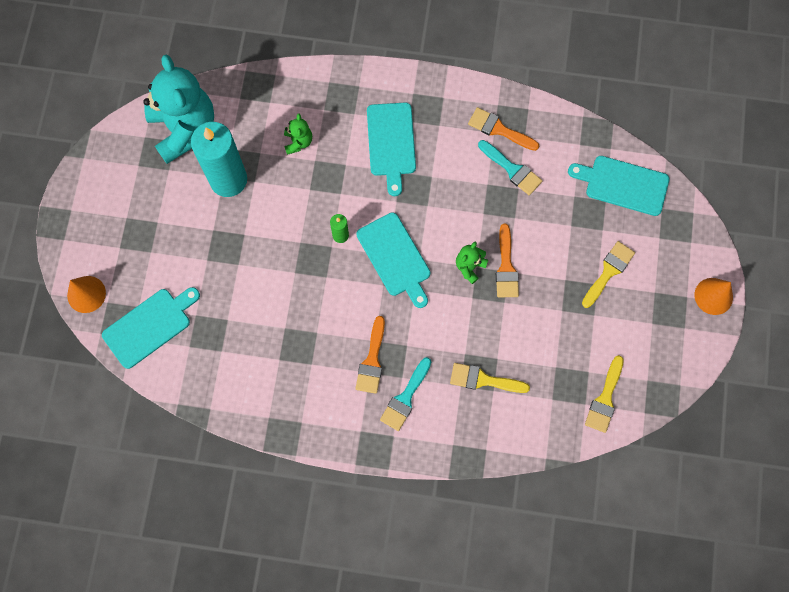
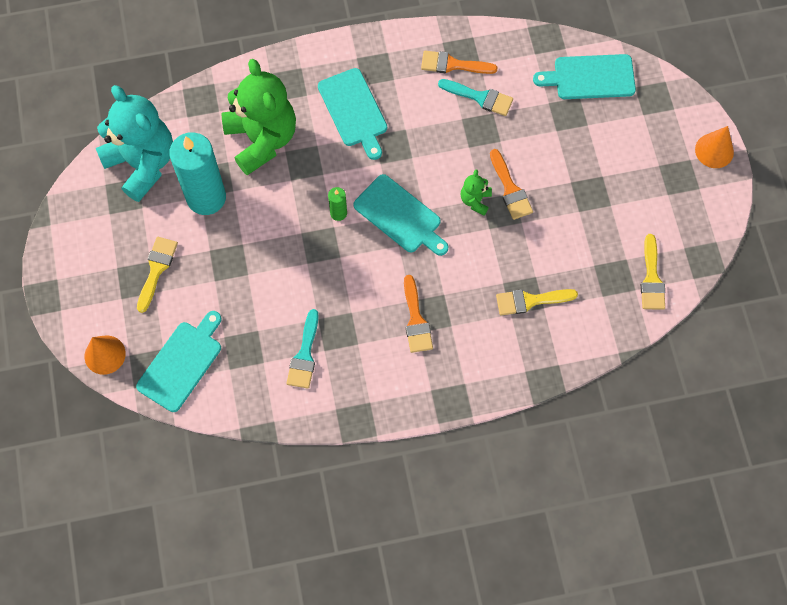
camera: 20 degrees left, 5 degrees down
green teddy bear [284,113,312,155] -> green teddy bear [222,59,296,175], size x2.35
turquoise brush [380,357,431,431] -> turquoise brush moved to [287,309,319,389]
yellow brush [582,241,635,308] -> yellow brush moved to [137,237,178,313]

